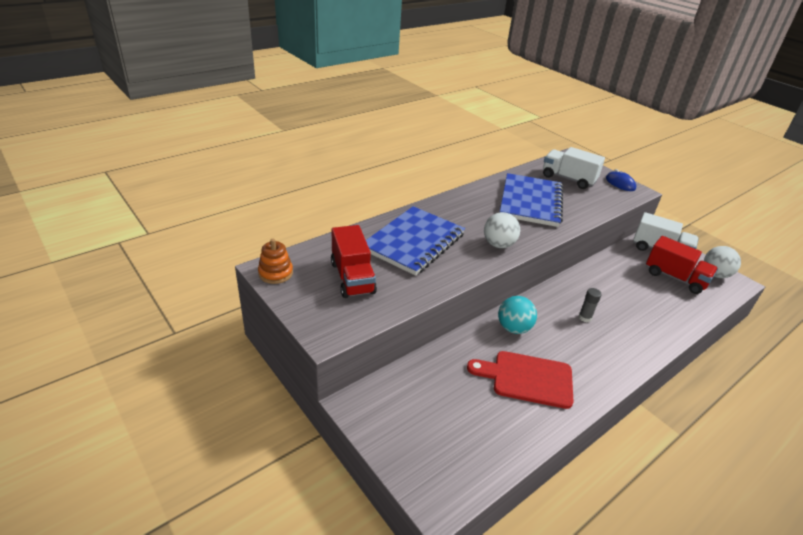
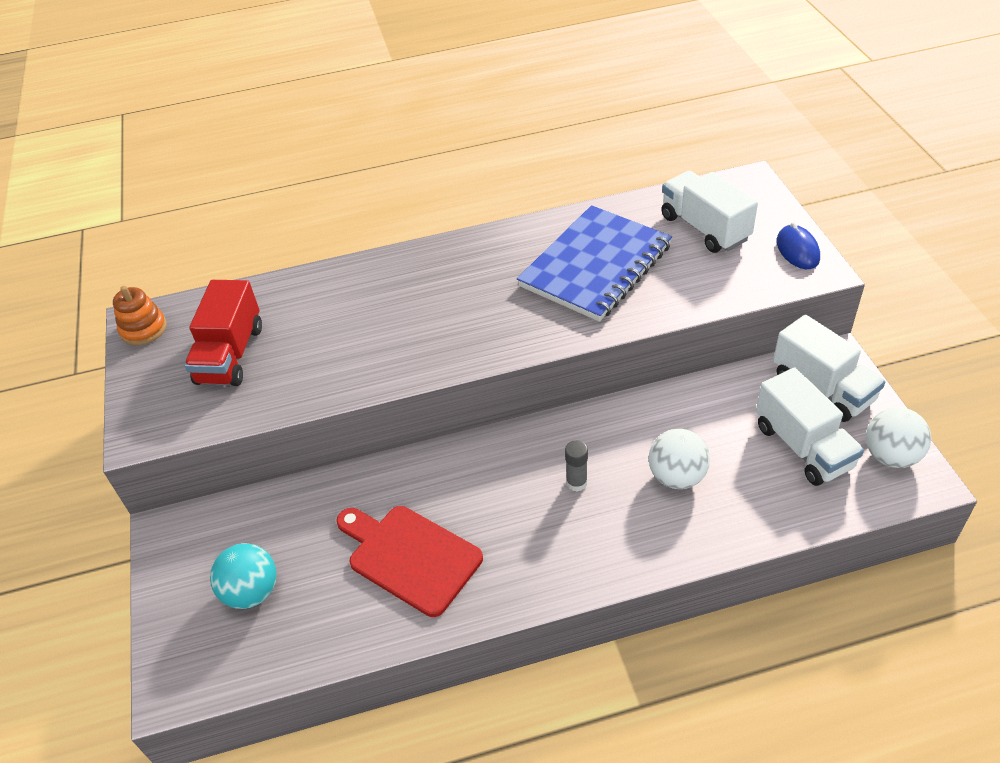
camera: 30 degrees right, 10 degrees up
blue notebook [366,206,465,276] -> none
white ball [484,212,520,248] -> white ball moved to [649,429,710,489]
turquoise ball [498,296,537,334] -> turquoise ball moved to [210,543,276,609]
red truck [646,236,718,294] -> white truck [756,367,864,486]

